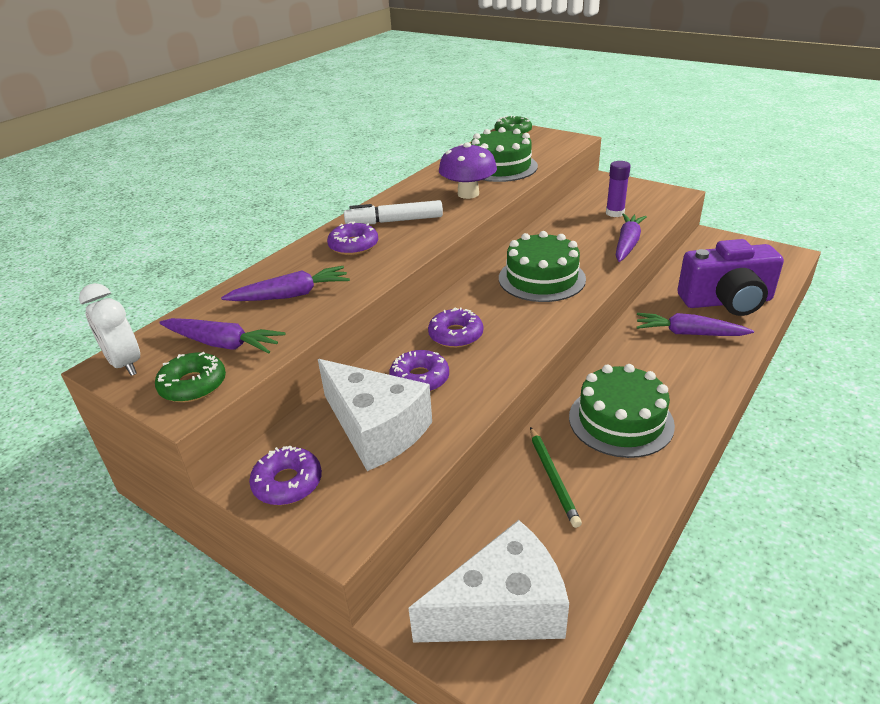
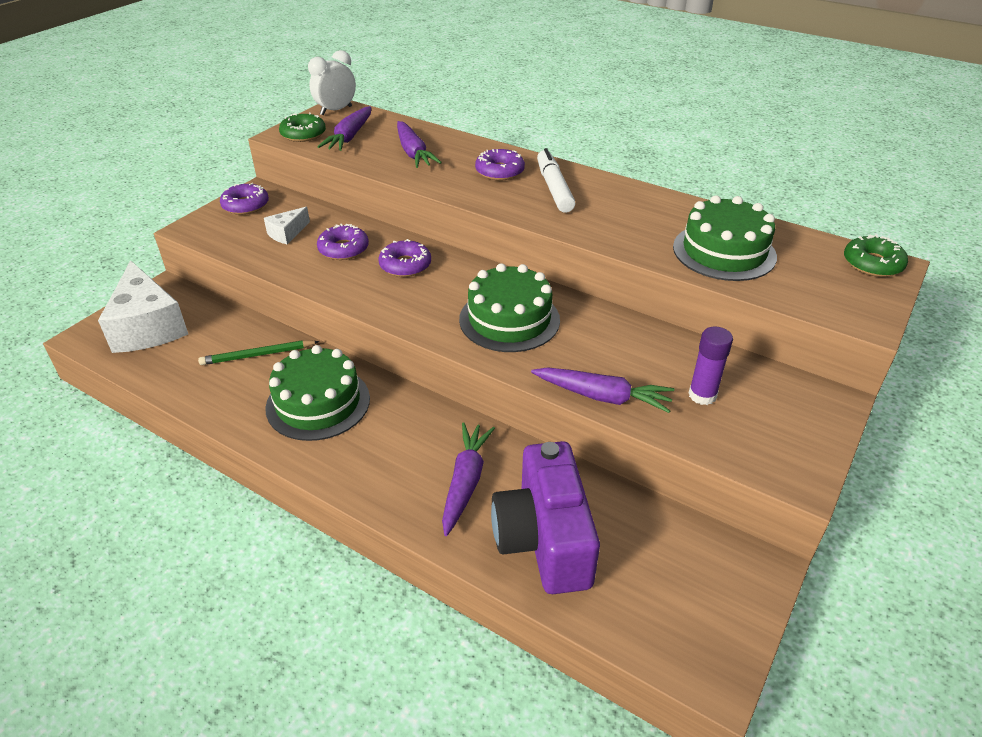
camera: 85 degrees right, 5 degrees up
white cheese [318,359,432,471] -> white cheese [264,207,310,244], size x0.47
purple mushroom [439,142,497,199] -> none

